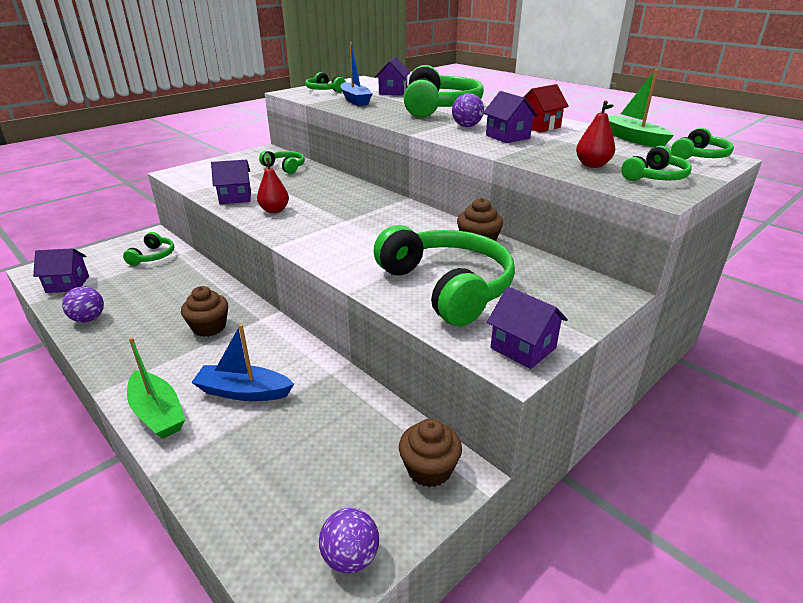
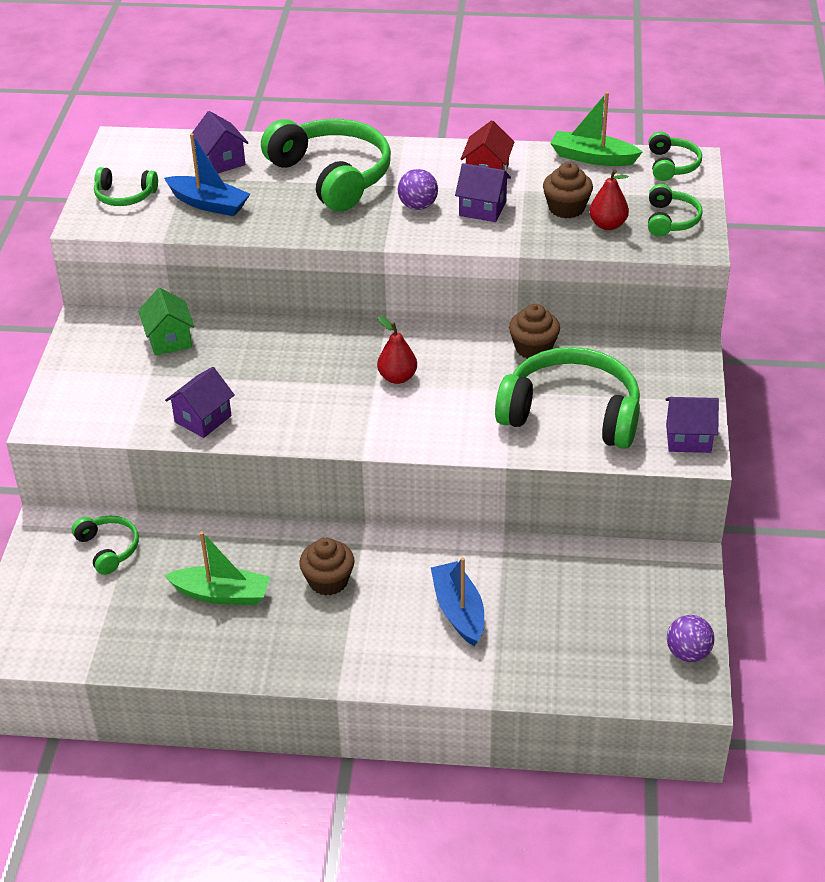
camera: 40 degrees left, 10 degrees up
purple house [33,248,89,293] -> none
purple ball [62,286,104,323] -> none
green boat [127,337,186,439] -> green boat moved to [164,531,270,605]
blue boat [191,324,294,401] -> blue boat turned 105 degrees clockwise [431,557,484,646]
red pear [257,153,289,213] -> red pear moved to [377,316,417,384]
green headphones [259,150,305,174] -> green house [138,288,194,355]
brown cupcake [399,418,462,487] -> brown cupcake moved to [543,162,593,218]

